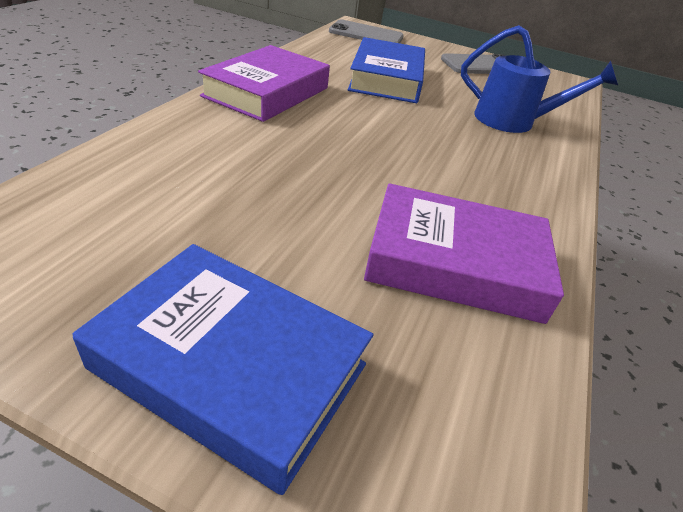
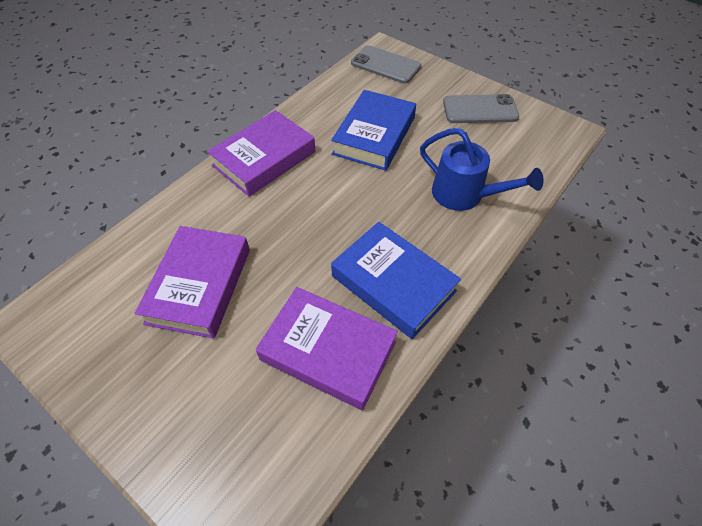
camera: 20 degrees right, 15 degrees up
blue book [72,244,373,495] -> blue book moved to [331,222,461,339]
none -> purple book [135,226,250,339]

